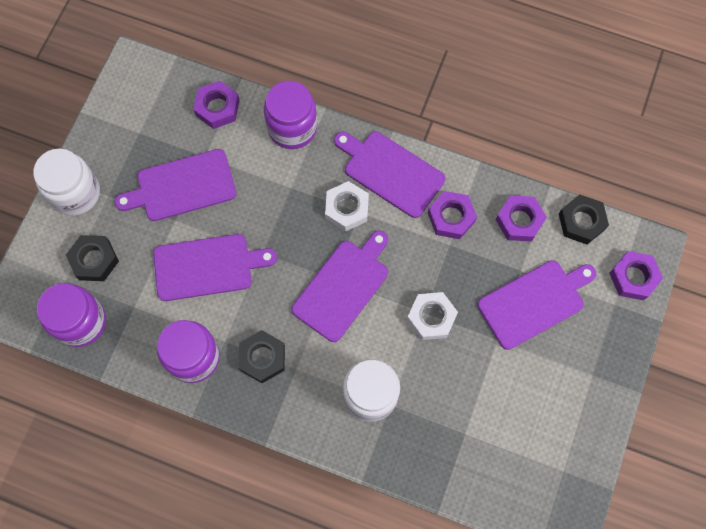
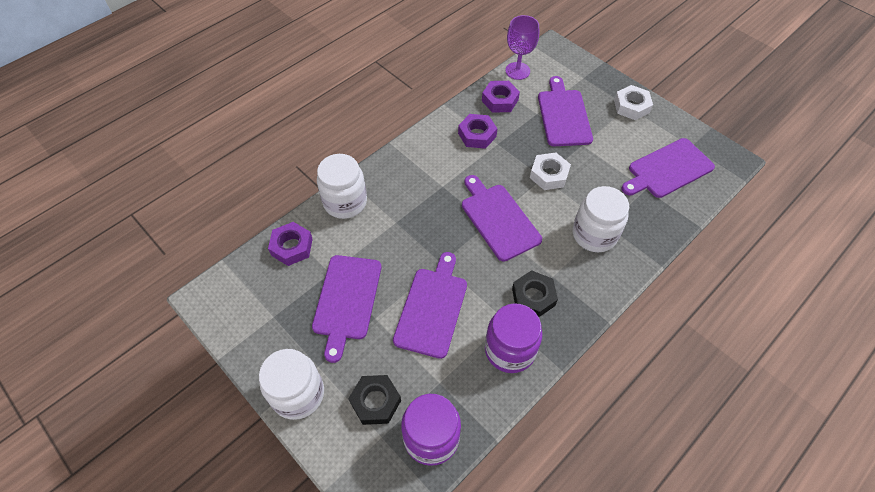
camera: 65 degrees left, 15 degrees down
purple jar [264,81,317,149] -> white jar [317,154,367,219]
white nut [325,181,369,232] -> white nut moved to [614,85,653,120]
purple cutting board [334,131,446,218] -> purple cutting board moved to [621,138,715,198]
black nut [559,194,609,245] -> purple goblet [506,15,539,80]
purple nut [609,251,663,300] -> none

